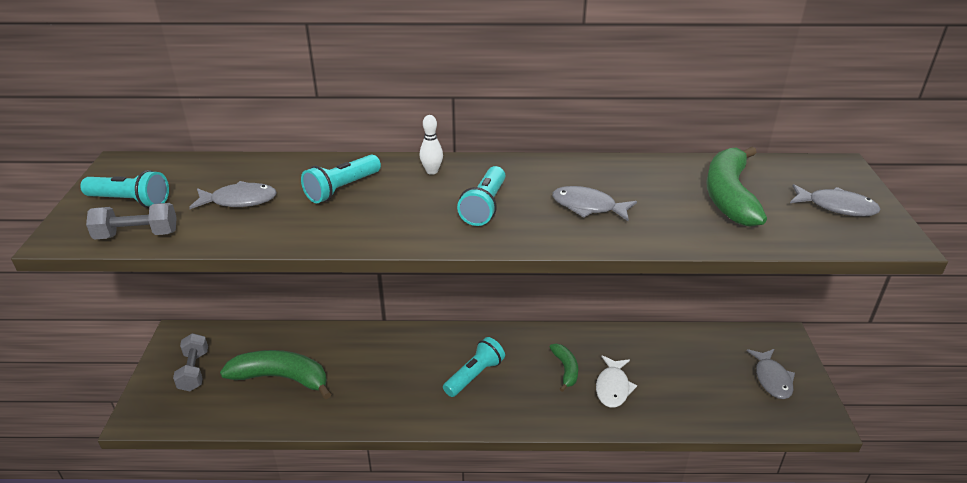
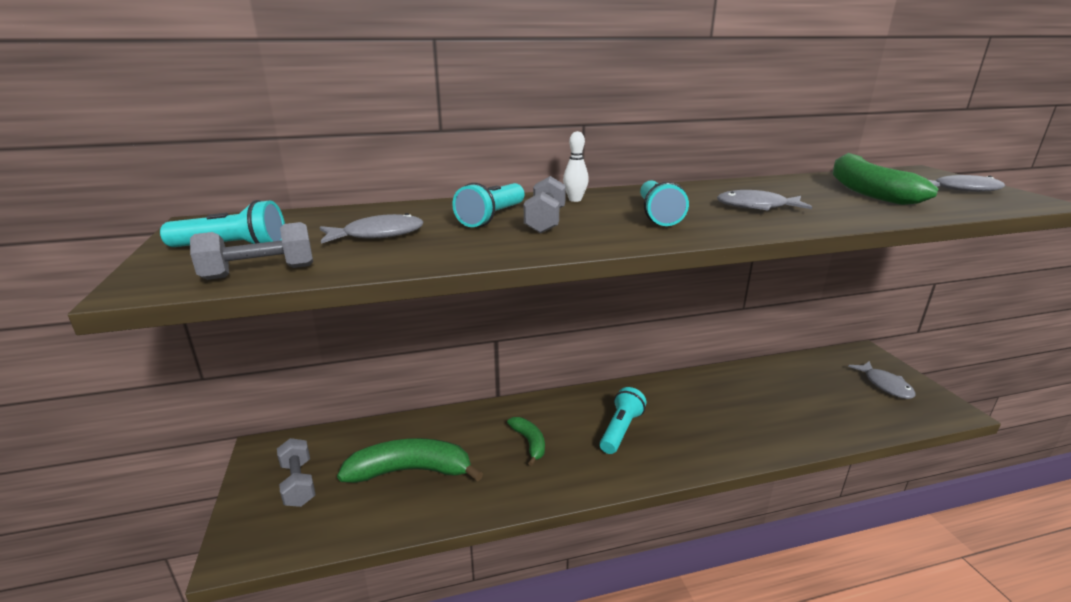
camera: 15 degrees left, 10 degrees down
green banana [550,344,578,392] -> green banana moved to [507,417,545,466]
white fish [596,355,637,408] -> none
none -> grey dumbbell [524,176,566,233]

